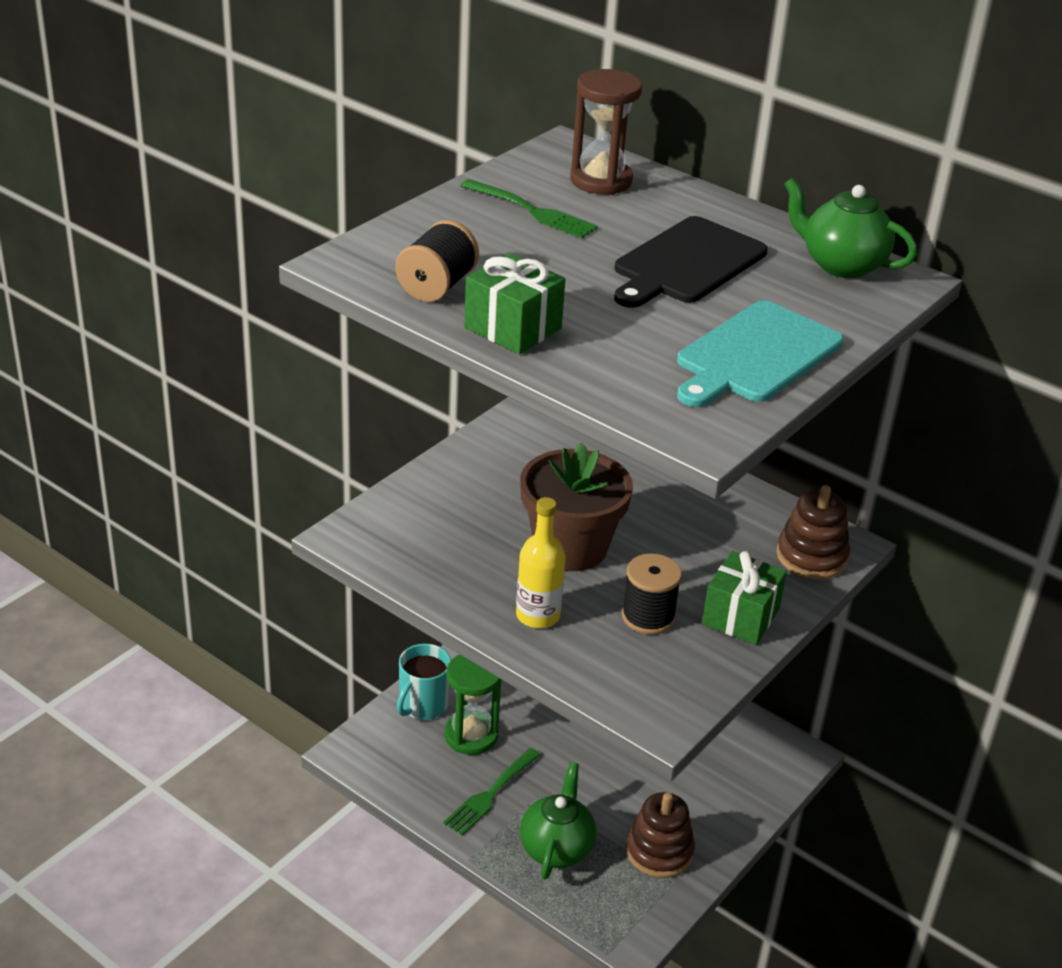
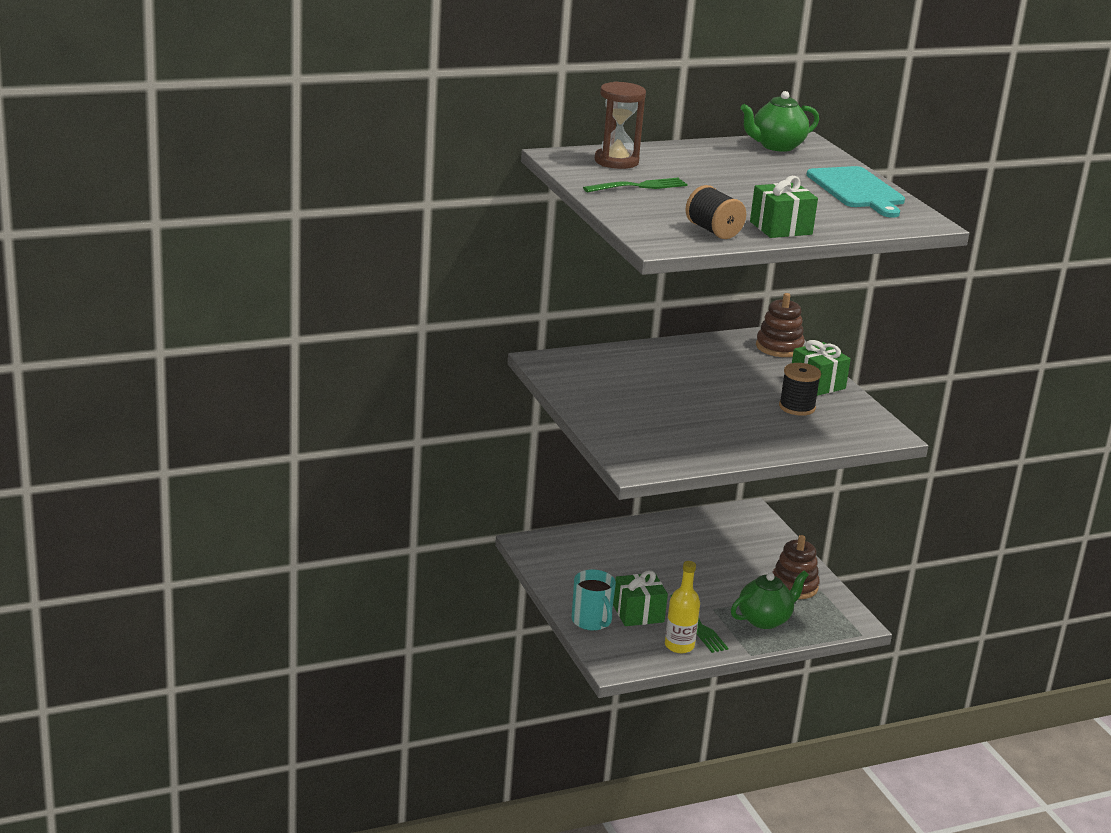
camera: 60 degrees left, 10 degrees down
green hourglass [444,654,501,755] -> green gift [613,570,668,626]
yellow bottle [516,497,565,628] -> yellow bottle moved to [665,561,700,653]
brown flower pot [520,443,633,571] -> none
green teapot [520,762,596,879] -> green teapot turned 105 degrees clockwise [731,571,809,629]
black cutting board [614,216,768,308] -> none

